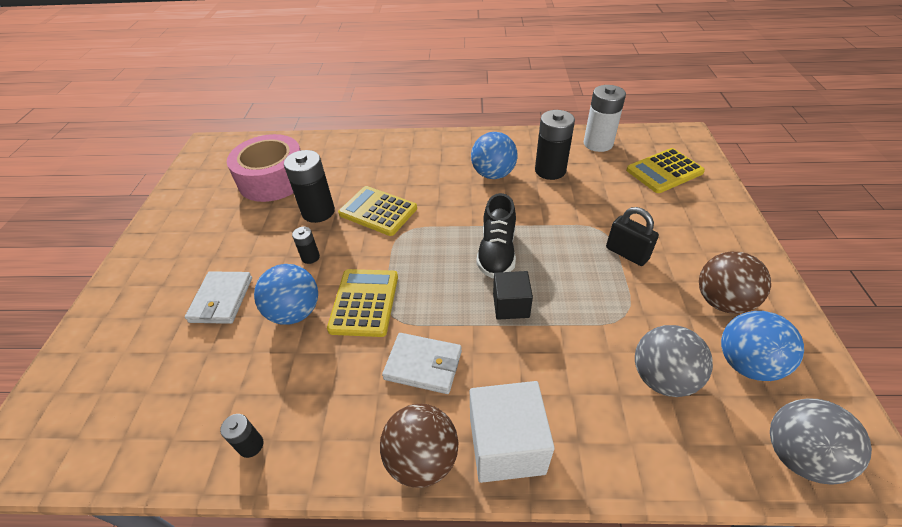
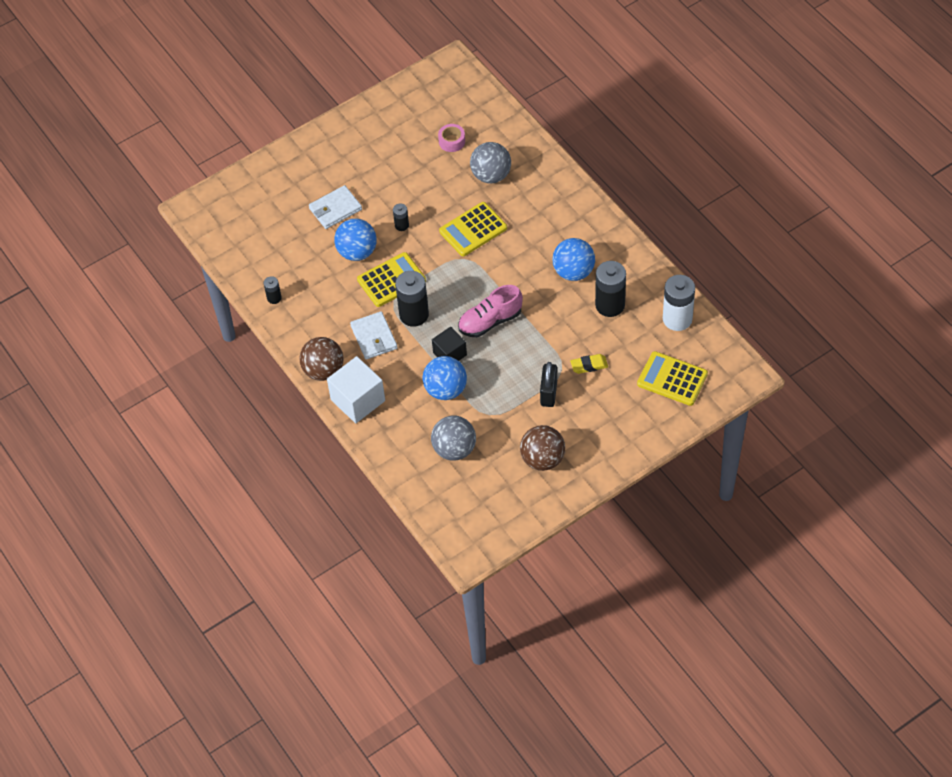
camera: 55 degrees right, 10 degrees up
pink tape [227,134,301,202] -> pink tape [438,124,465,152], size x0.43
black battery [284,150,335,223] -> black battery moved to [395,271,429,327]
yellow calculator [338,186,417,236] -> yellow calculator turned 120 degrees counterclockwise [439,202,507,256]
black shoe [476,193,516,278] -> pink shoe [458,285,523,337]
blue ball [721,311,804,381] -> blue ball moved to [423,356,467,400]
grey ball [770,398,872,485] -> grey ball moved to [470,142,511,183]
none -> yellow eraser [570,354,608,374]

